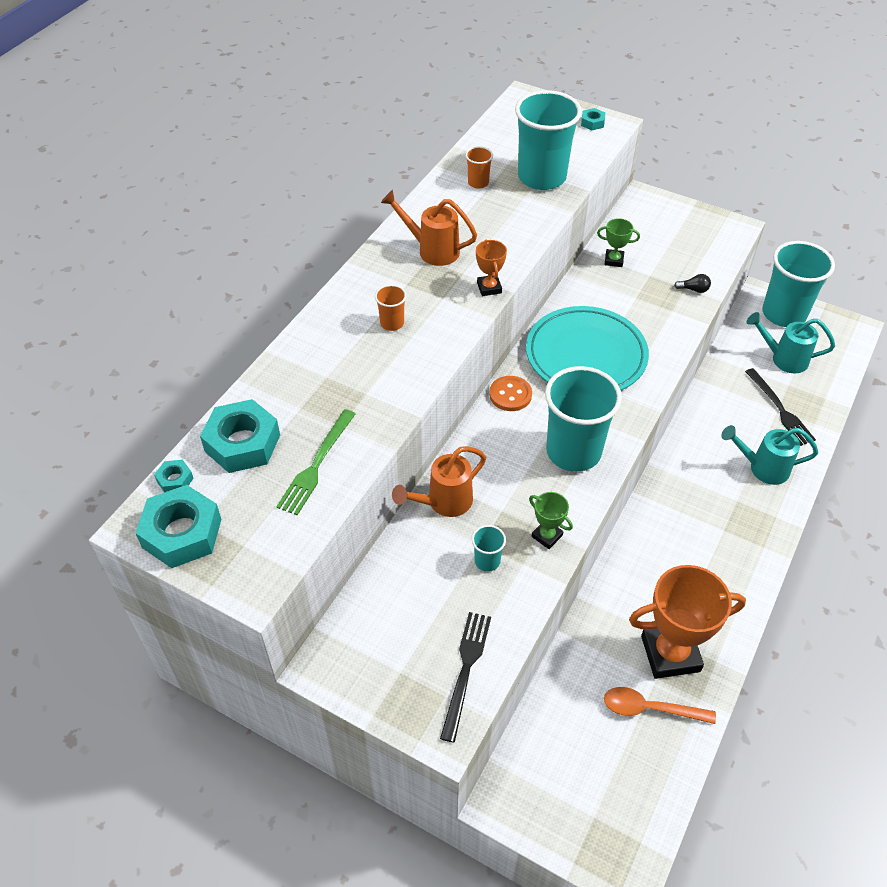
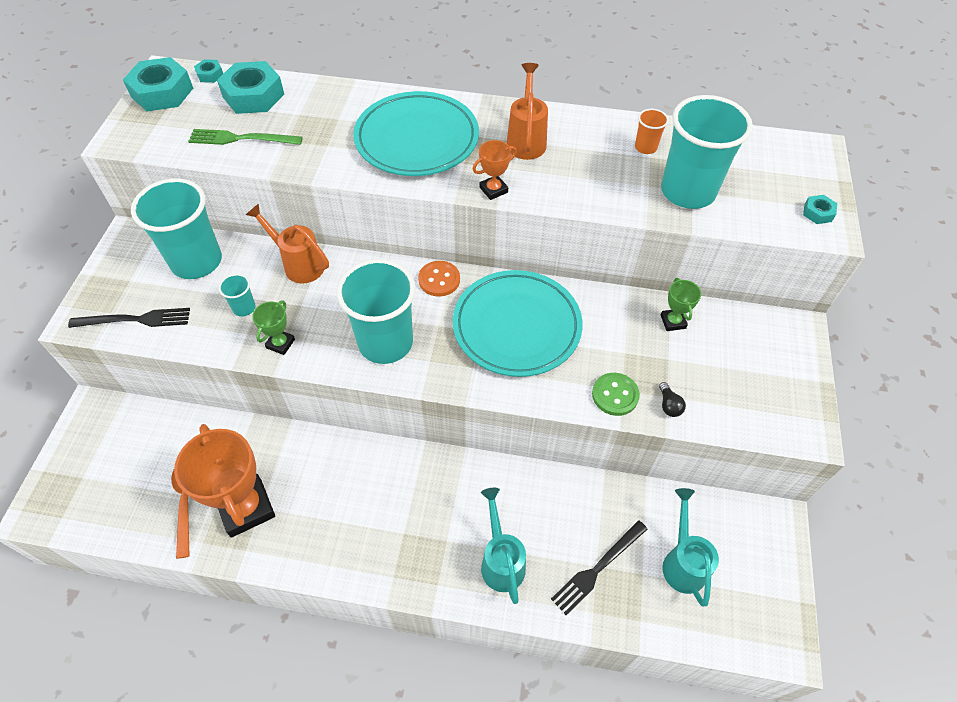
camera: 70 degrees right, 5 degrees up
orange cup [375,284,407,331] -> turquoise plate [353,91,479,176]
turquoise cup [762,241,835,327] -> turquoise cup moved to [131,178,222,279]
none -> green button [592,373,640,416]

